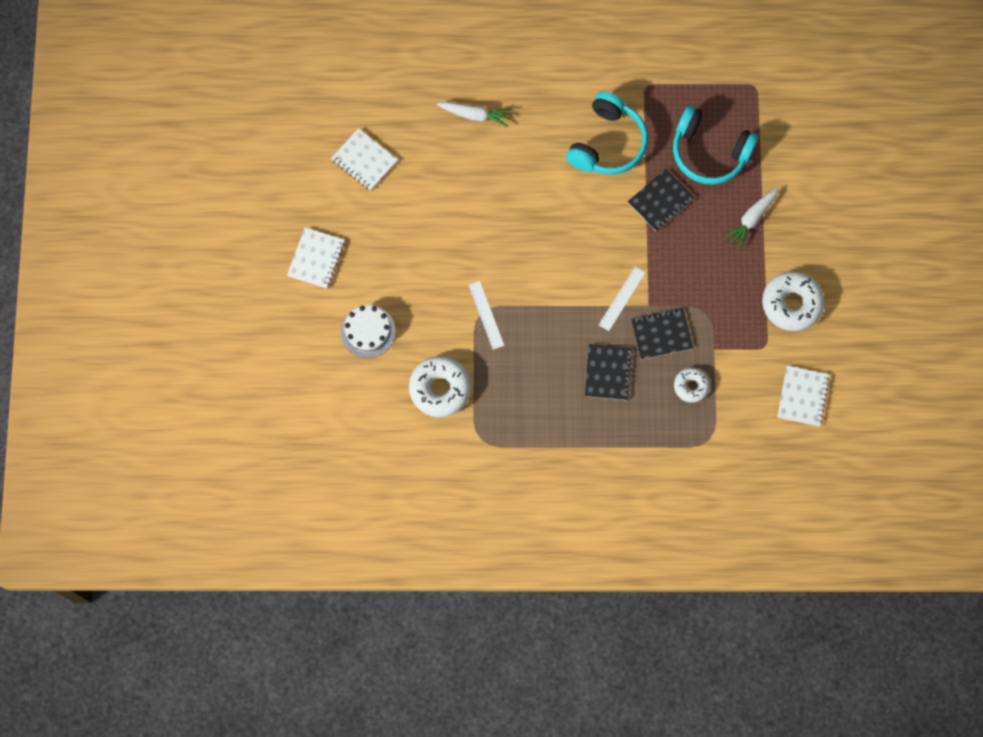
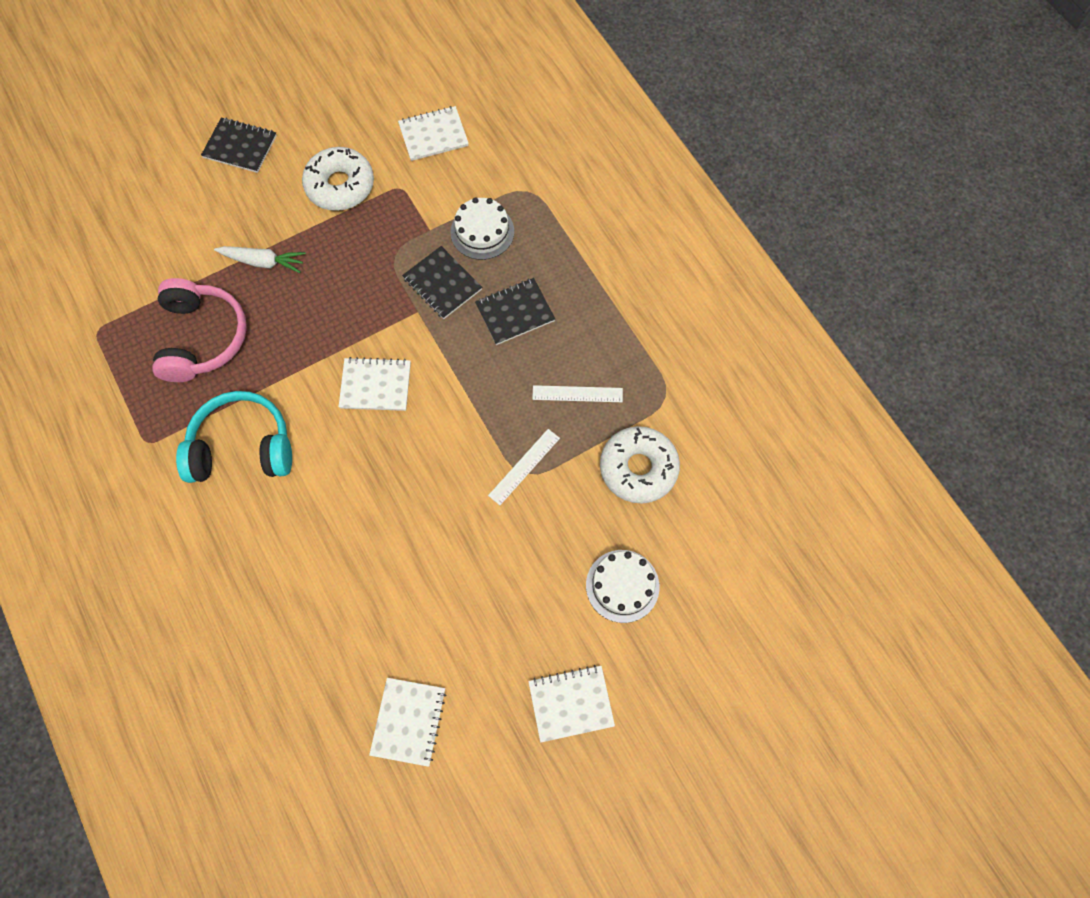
camera: 120 degrees left, 5 degrees down
white carrot [437,102,512,128] -> none
white ruler [599,267,645,331] -> white ruler moved to [532,385,623,402]
black notebook [628,168,695,232] -> black notebook moved to [201,118,277,173]
turquoise headphones [673,106,759,185] -> pink headphones [152,278,247,382]
white donut [674,368,710,403] -> white cake [450,197,514,260]
none -> white notebook [339,357,411,411]

